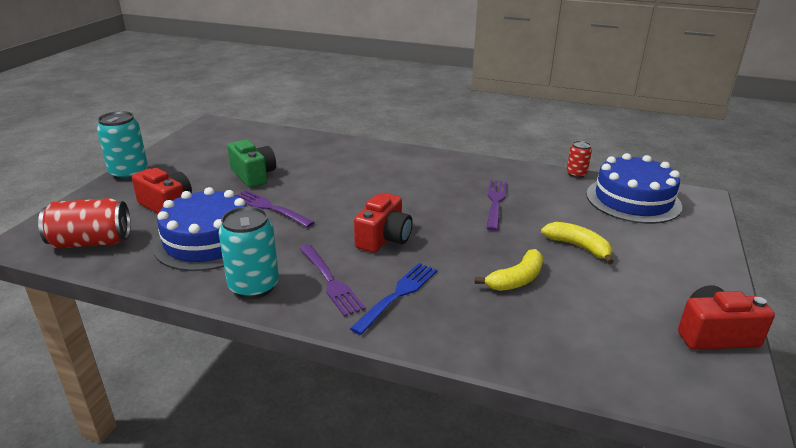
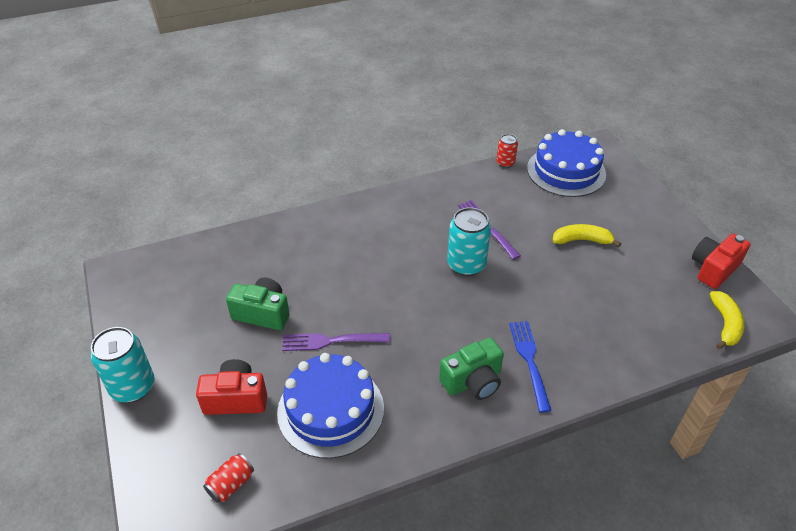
camera: 40 degrees left, 15 degrees up
red can [38,198,131,248] -> red can [203,453,254,503], size x0.56
turquoise can [219,206,279,299] -> turquoise can moved to [447,207,491,276]
purple fork [299,245,366,317] -> green camera [439,337,504,400]
red camera [354,193,413,253] -> none
yellow banana [475,249,543,291] -> yellow banana moved to [710,291,744,349]

